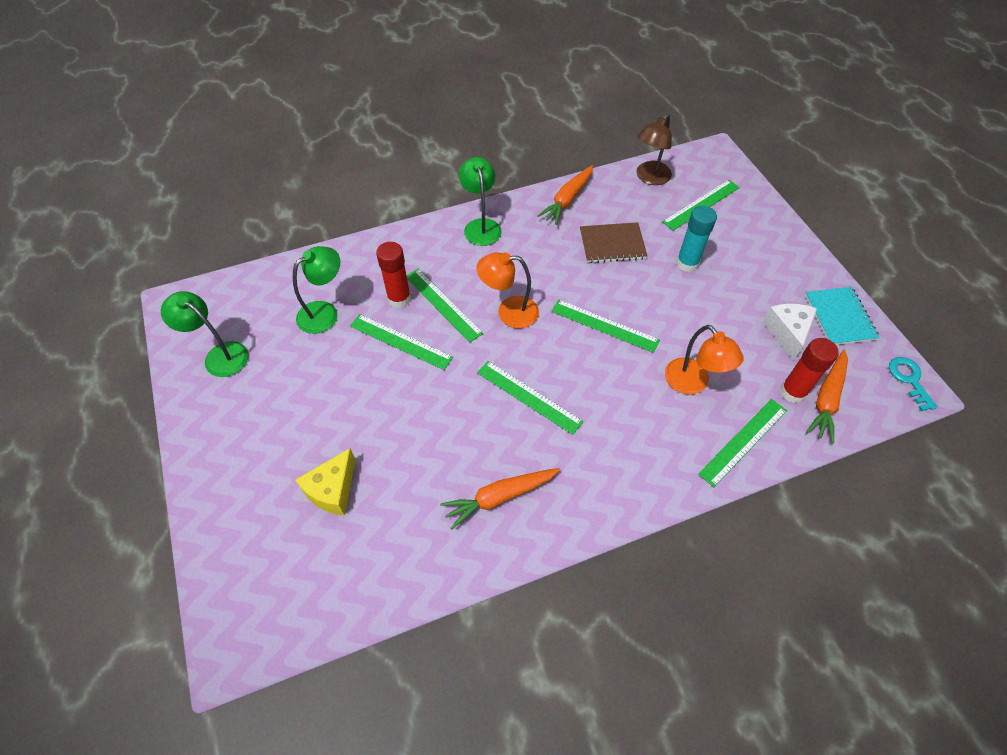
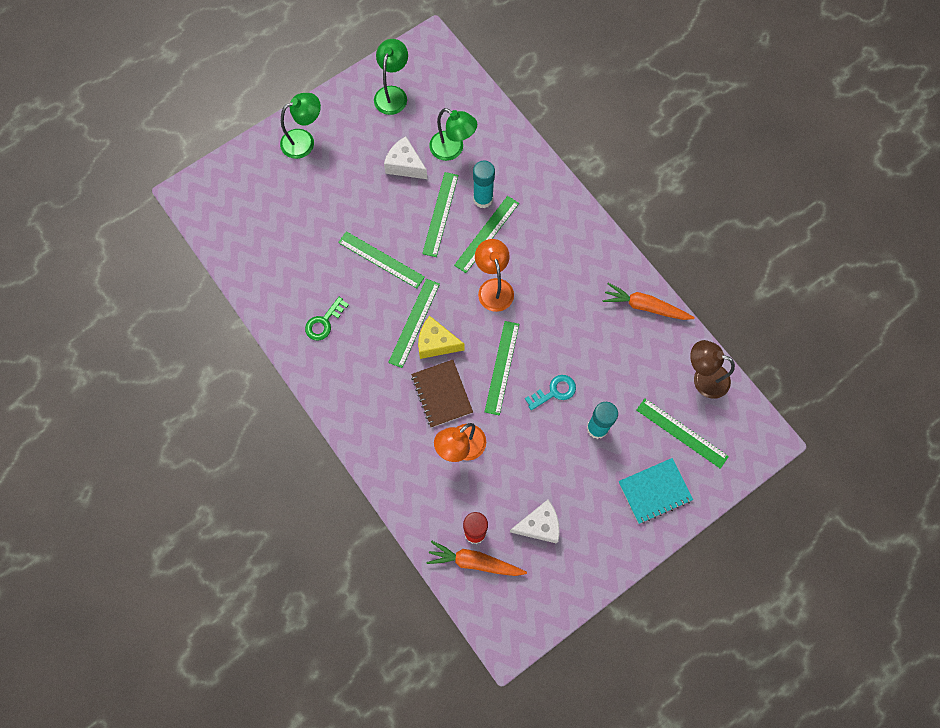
camera: 75 degrees right, 15 degrees up
yellow cheese [295,448,356,516] -> yellow cheese moved to [418,316,465,359]
red glue stick [376,242,411,308] -> turquoise glue stick [473,161,495,208]
orange carrot [440,468,560,530] -> green key [305,297,349,341]
green lamp [459,157,502,246] -> green lamp moved to [280,93,321,159]
brown notebook [580,222,647,263] -> brown notebook moved to [411,360,473,428]
green ruler [698,399,787,487] -> green ruler moved to [338,231,425,288]
turquoise notebook [805,287,880,345] -> turquoise notebook moved to [619,458,693,524]
turquoise key [889,357,938,411] -> turquoise key moved to [525,375,576,410]
none -> white cheese [384,136,427,179]

